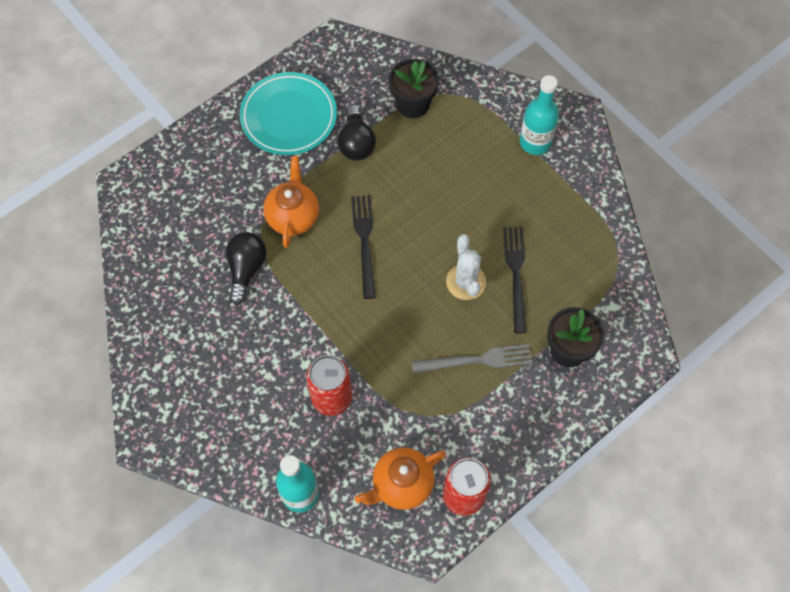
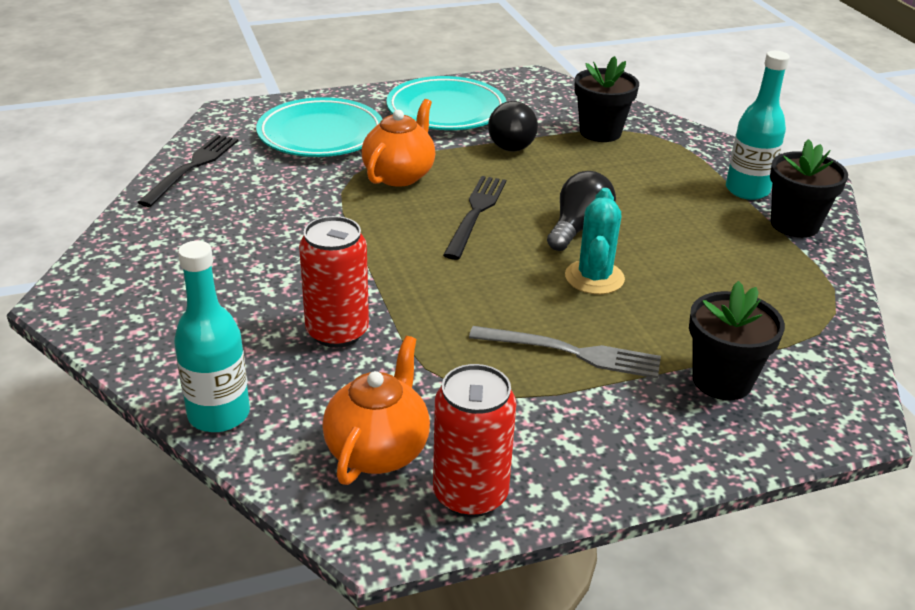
camera: 20 degrees right, 30 degrees down
black light bulb [226,232,267,305] -> black light bulb moved to [547,171,616,251]
orange teapot [355,447,446,510] -> orange teapot turned 120 degrees clockwise [322,336,430,485]
white cactus [446,234,486,300] -> turquoise cactus [565,188,625,294]
black fork [503,227,526,333] -> black fork moved to [138,135,238,207]
none -> turquoise plate [256,97,382,157]
none -> black flower pot [770,139,848,238]

